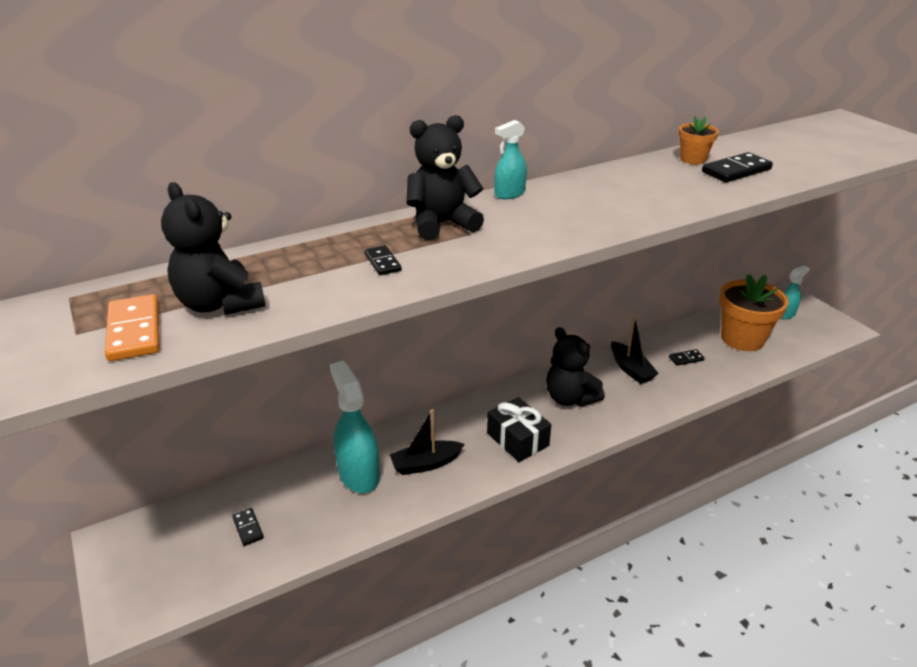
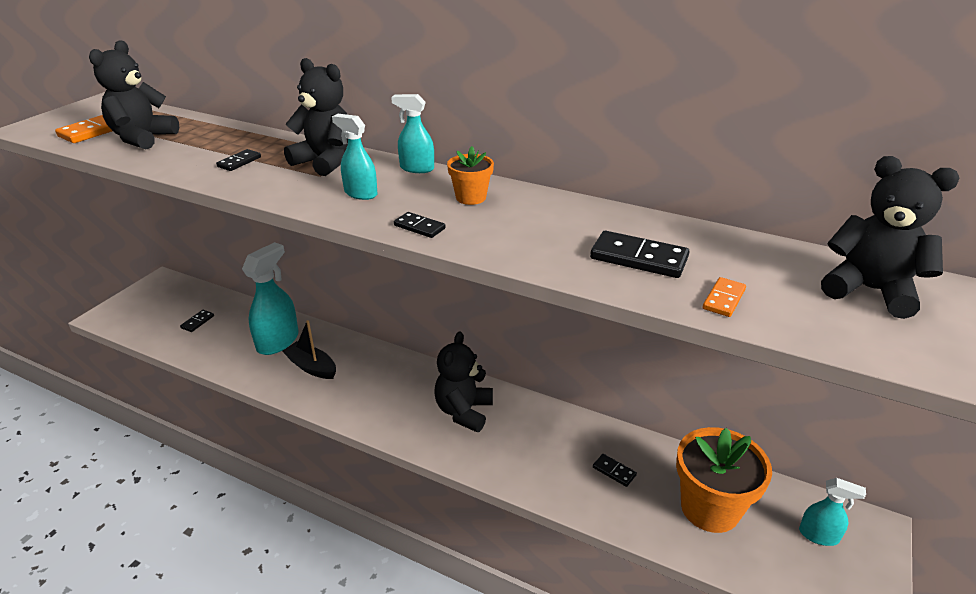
camera: 55 degrees right, 0 degrees up
black gift [487,397,551,462] -> none
black boat [611,316,659,384] -> none
orange flower pot [679,116,719,164] -> orange flower pot moved to [447,146,494,205]
none -> turquoise spray bottle [332,114,378,200]
none -> black domino [394,212,446,238]
none -> orange domino [703,277,746,317]
none -> black teddy bear [821,156,959,319]

